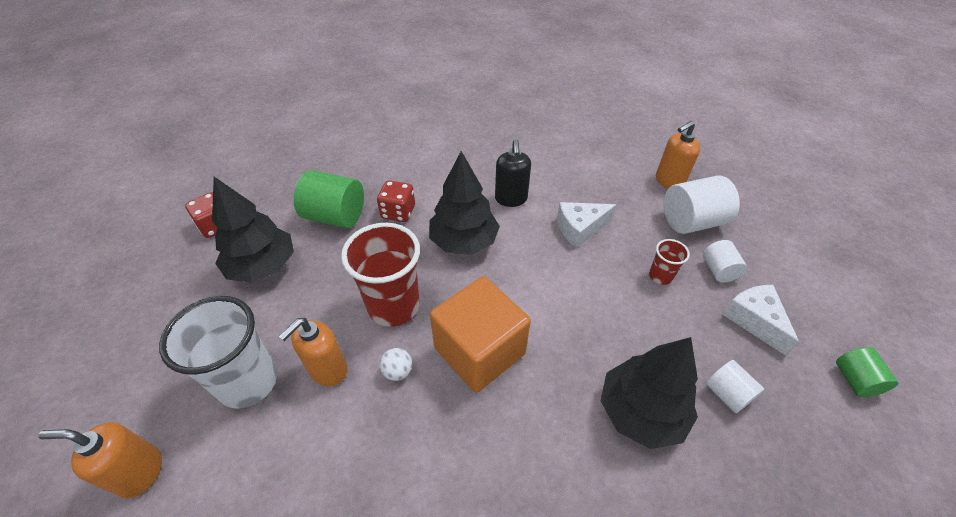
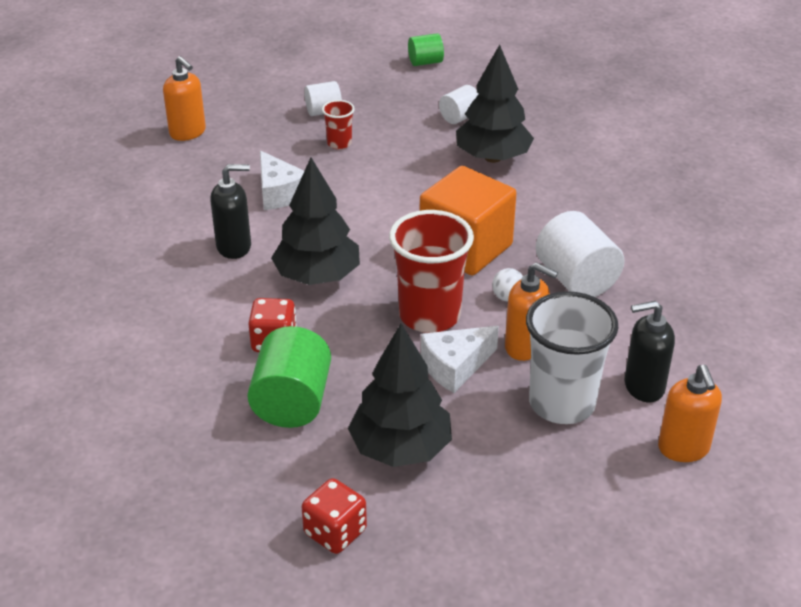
camera: 100 degrees left, 10 degrees down
white cylinder [663,176,740,234] -> white cylinder moved to [536,211,624,297]
white cheese [722,285,799,355] -> white cheese moved to [421,326,499,393]
none -> black soap dispenser [625,301,675,402]

